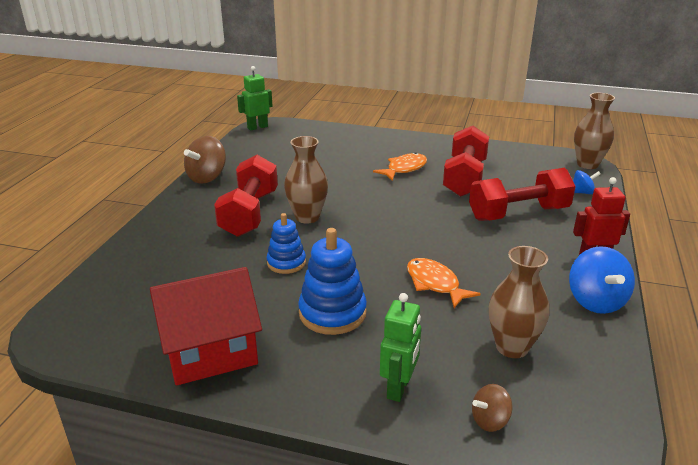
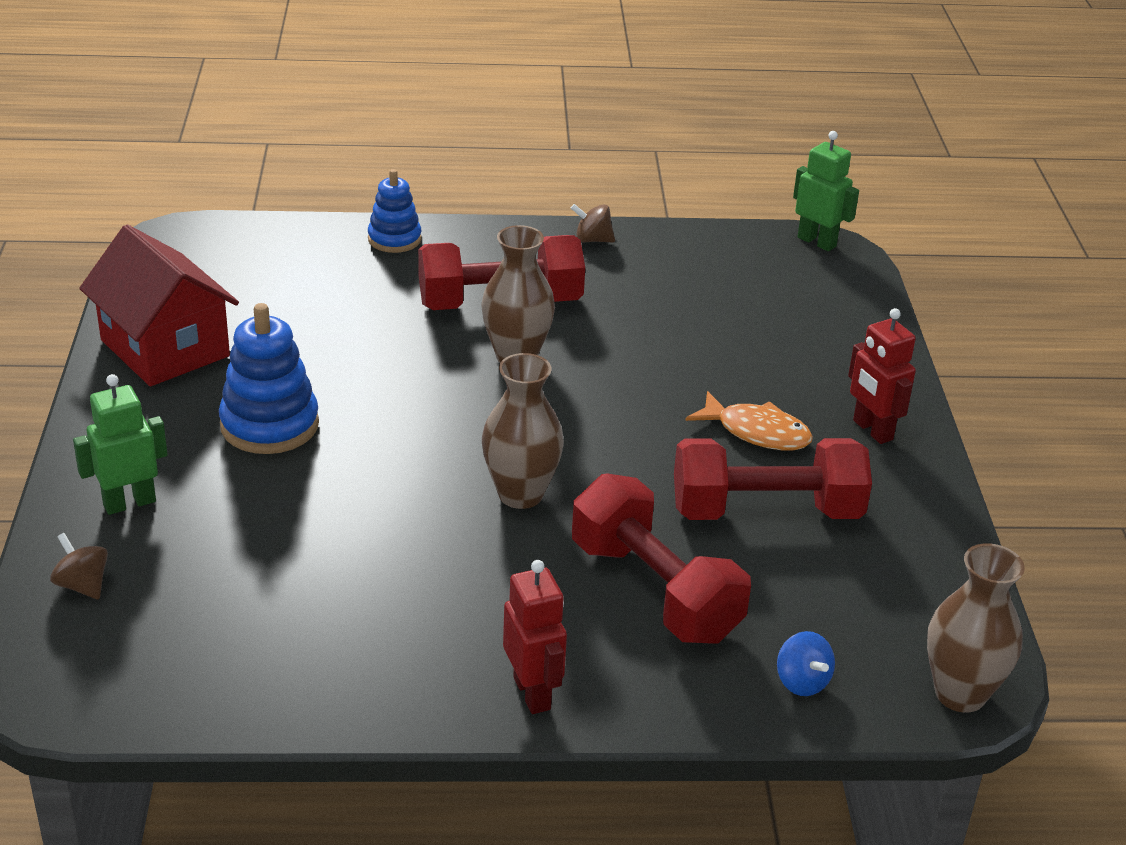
camera: 70 degrees right, 5 degrees up
brown spinning top [184,136,226,184] -> brown spinning top [571,204,615,242], size x0.56
blue stacking toy [267,213,306,274] -> blue stacking toy moved to [368,169,422,253]
green robot [380,293,421,402] -> green robot turned 150 degrees clockwise [73,374,168,515]
orange fish [407,258,481,308] -> none
brown vase [489,246,549,358] -> brown vase moved to [482,353,564,509]
blue spinning top [569,246,635,314] -> none
none -> red robot [848,308,916,444]

